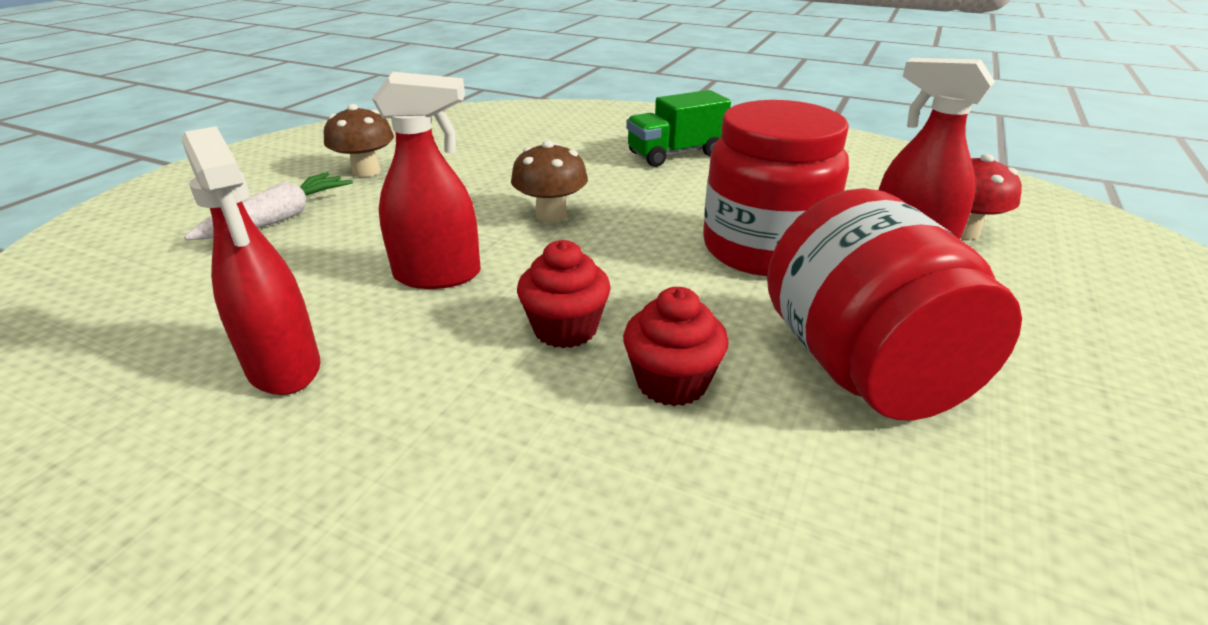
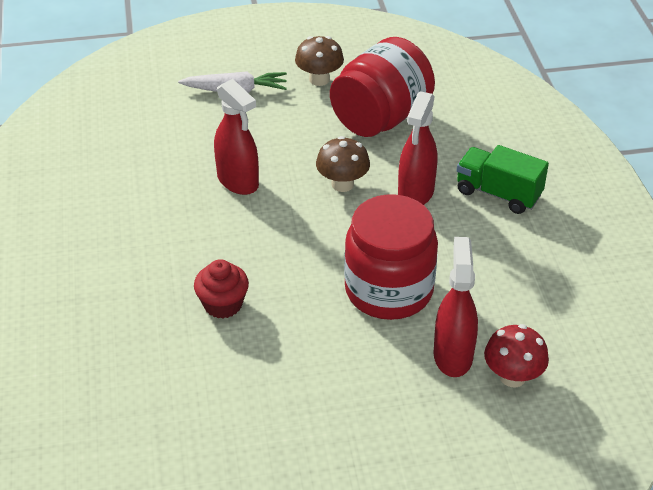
camera: 55 degrees right, 10 degrees up
red spray bottle [181,126,320,395] -> red spray bottle moved to [398,91,437,205]
red cupcake [517,240,611,348] -> none
red jar [767,188,1022,420] -> red jar moved to [330,37,435,137]

